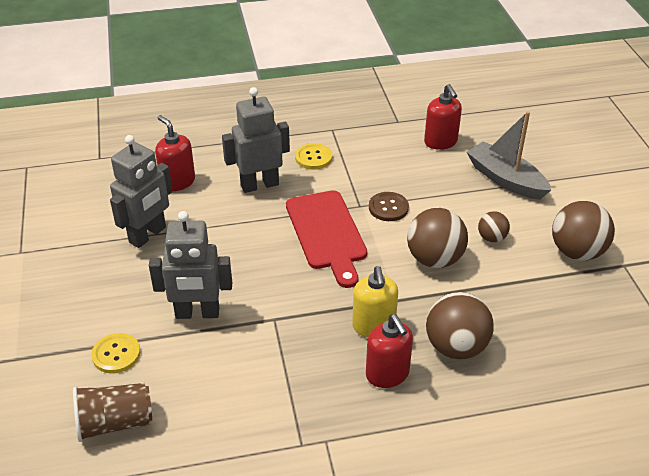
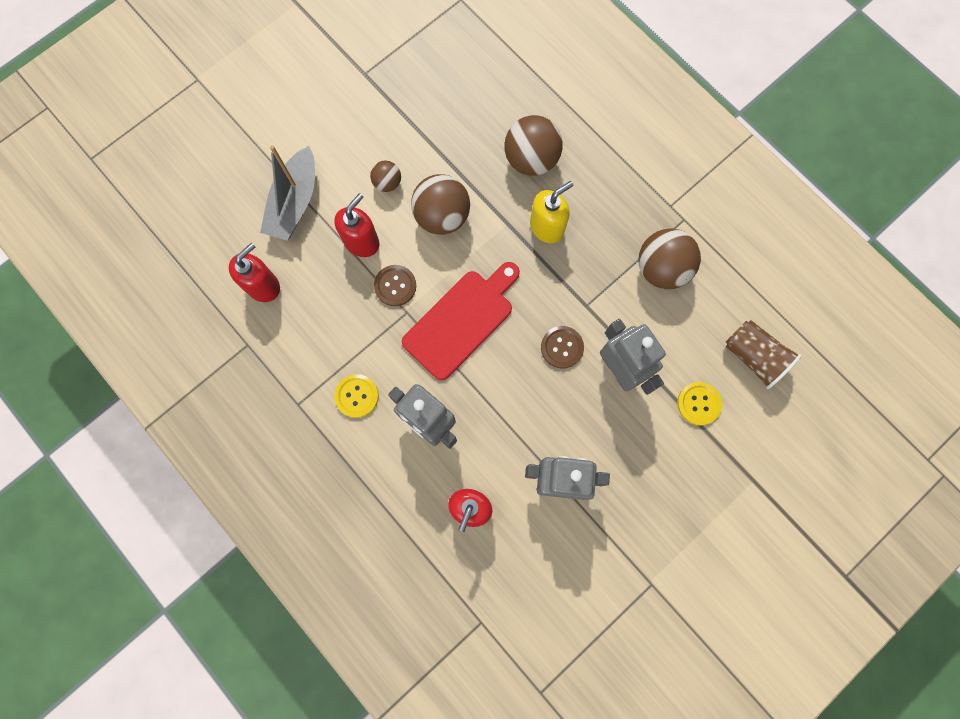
camera: 120 degrees left, 35 degrees up
red soap dispenser [366,314,413,388] -> red soap dispenser moved to [334,193,379,257]
brown ball [552,201,615,261] -> brown ball moved to [639,229,701,289]
none -> brown button [541,326,584,369]

